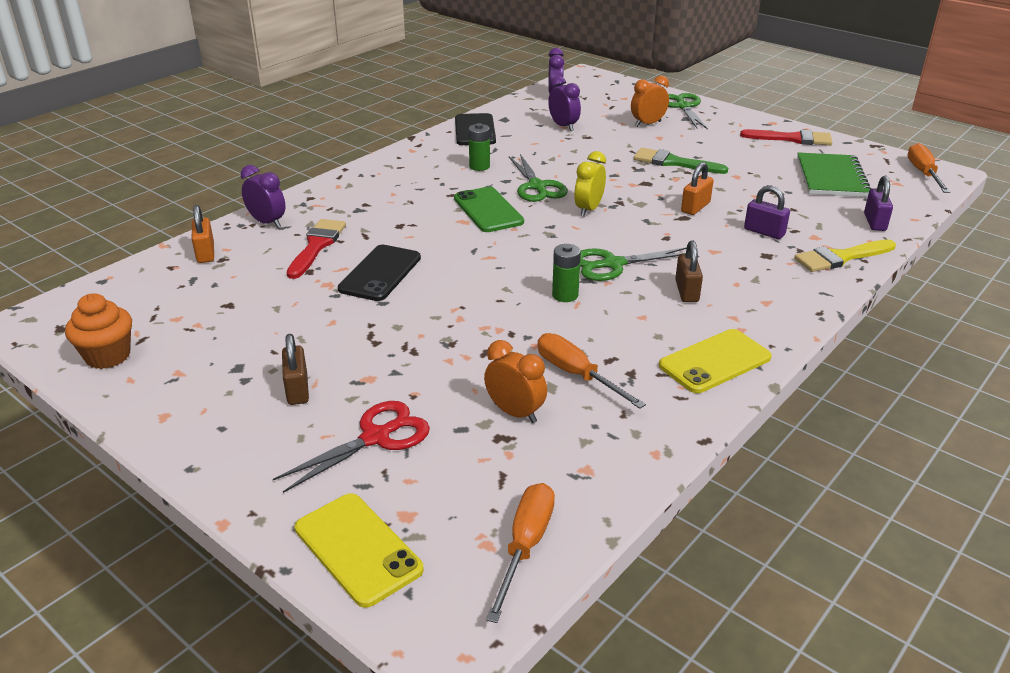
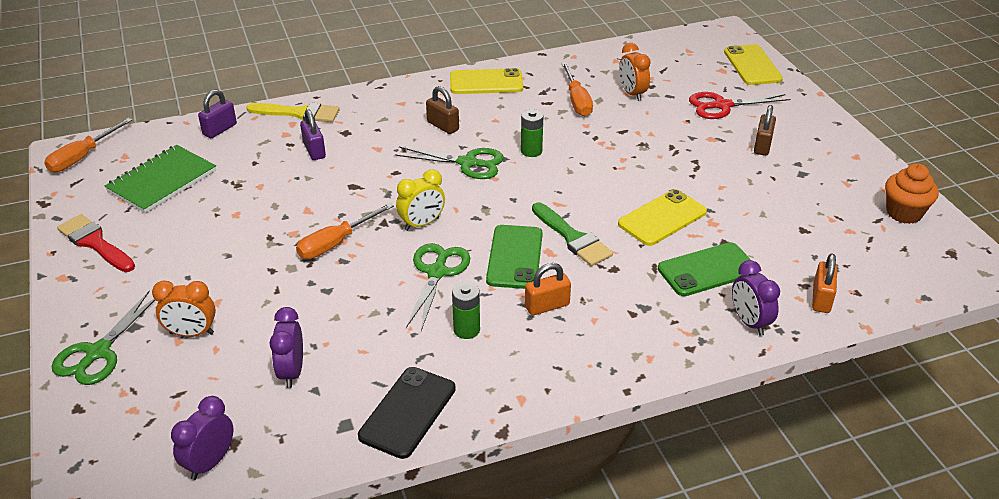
camera: 150 degrees left, 5 degrees up
red brush [287,219,346,279] -> green phone [658,242,751,296]
black phone [338,245,421,301] -> yellow phone [618,189,707,246]
orange screwdriver [486,483,555,623] -> orange screwdriver moved to [296,203,394,259]
green brush [634,148,728,174] -> green brush moved to [532,202,613,266]
brown padlock [675,241,703,302] -> brown padlock turned 75 degrees counterclockwise [426,86,459,134]
orange padlock [681,162,714,215] -> orange padlock moved to [525,263,571,316]

